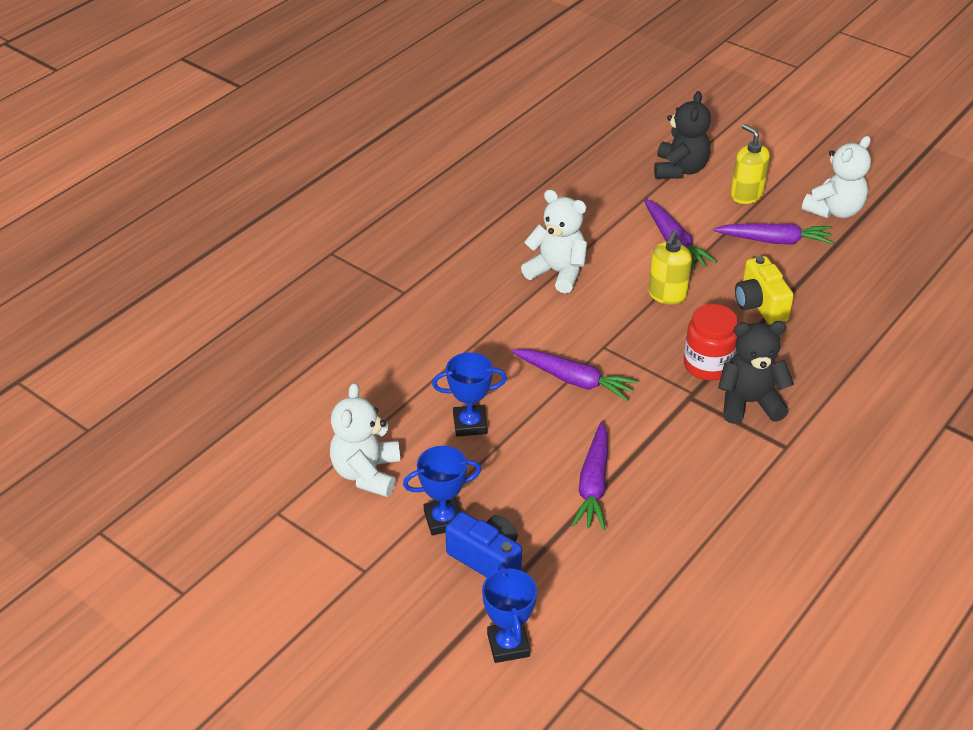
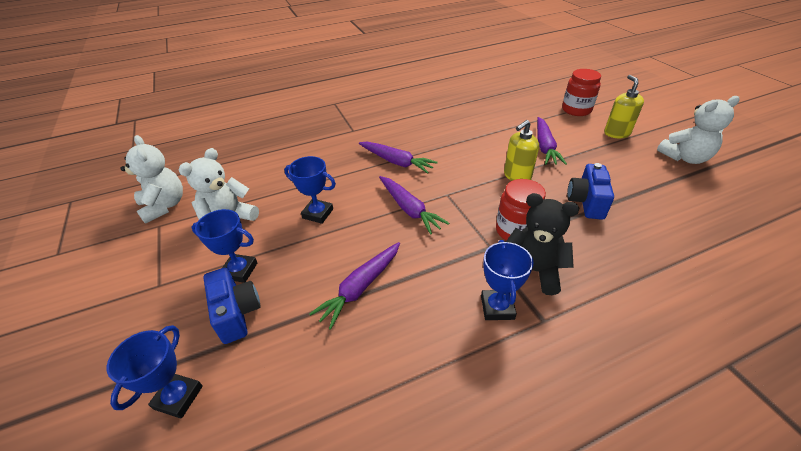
camera: 30 degrees right, 0 degrees up
white teddy bear [521,190,587,293] -> white teddy bear moved to [120,135,183,224]
black teddy bear [654,91,711,179] -> red jar [562,69,601,116]
purple carrot [713,223,834,245] -> purple carrot moved to [359,142,438,174]
yellow camera [735,256,794,324] -> blue camera [567,163,614,220]
none -> blue trophy [481,240,533,320]

